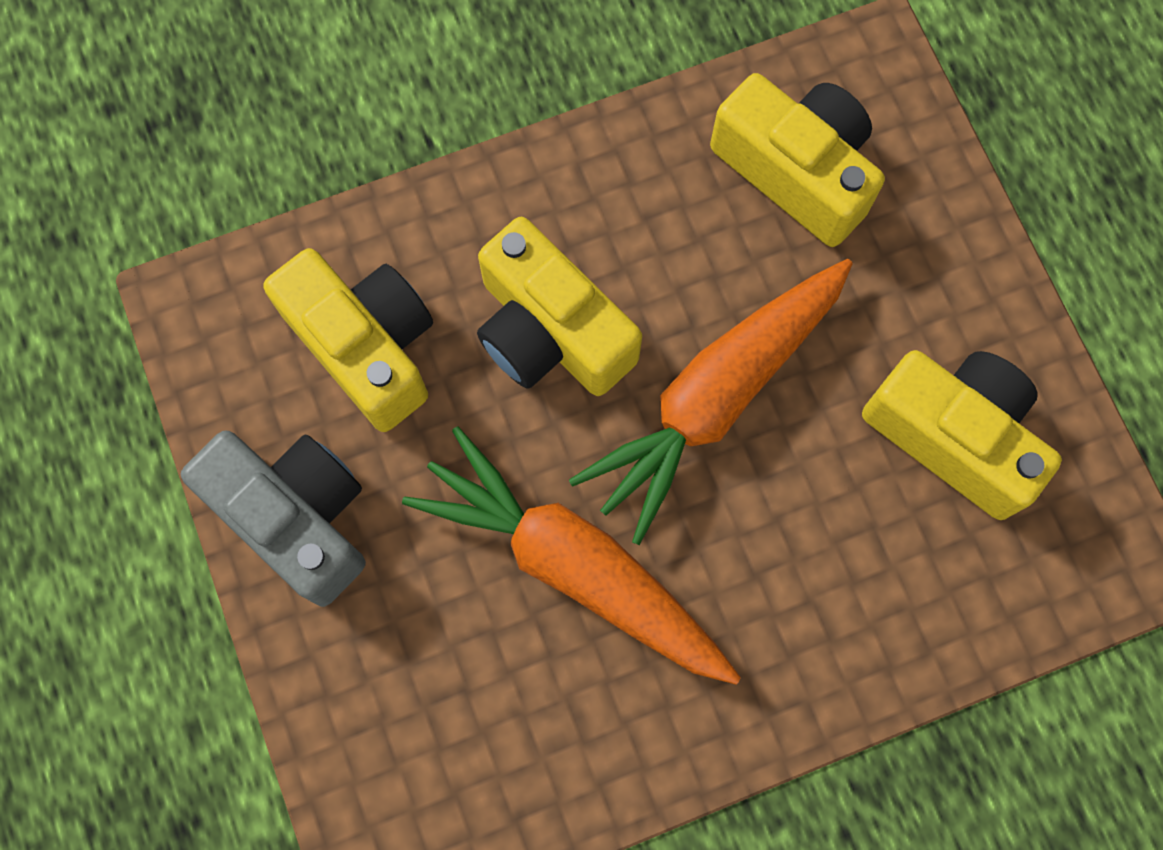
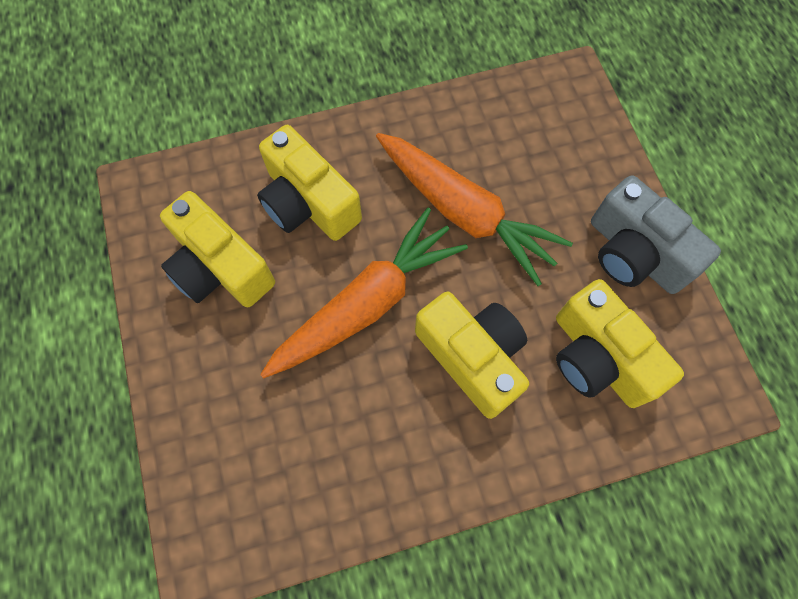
camera: 175 degrees left, 5 degrees down
yellow camera [710,73,885,247] -> yellow camera moved to [257,125,362,241]

